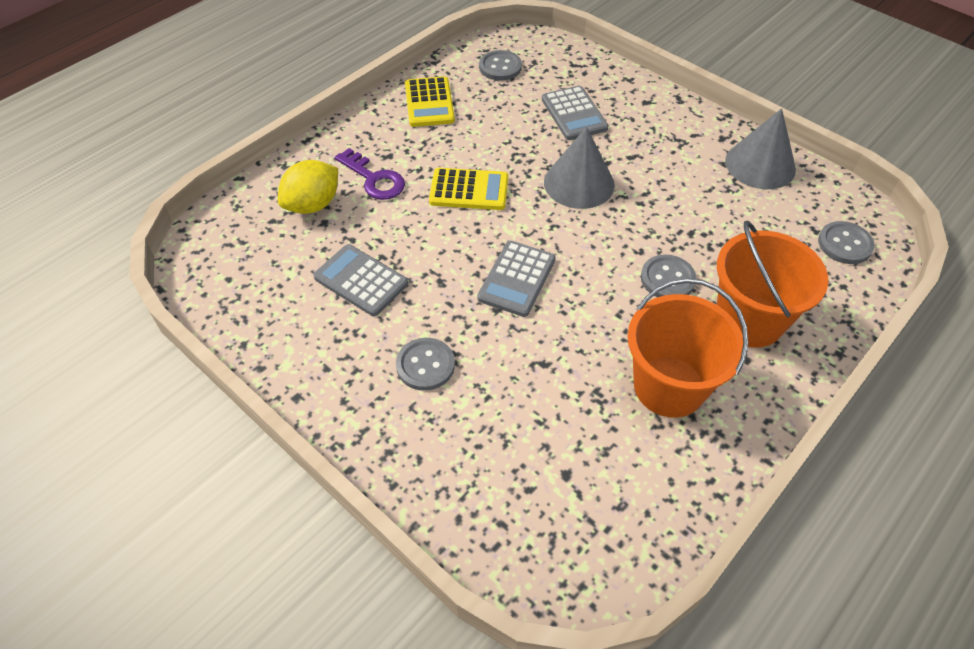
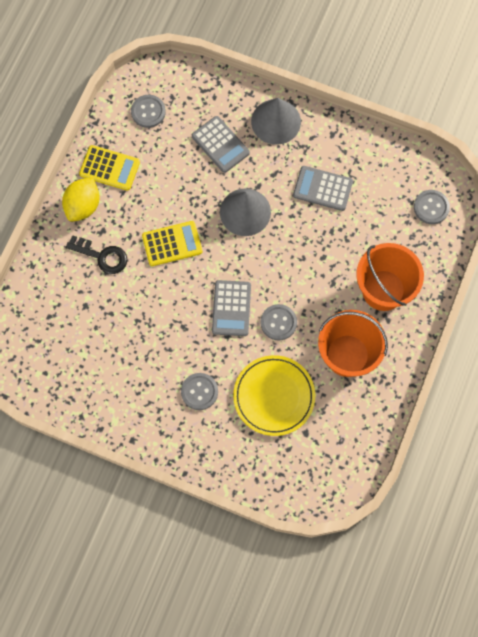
camera: 20 degrees left, 20 degrees up
yellow lemon [278,160,338,214] -> yellow lemon moved to [62,177,99,222]
grey calculator [313,244,408,316] -> grey calculator moved to [293,166,353,211]
purple key [335,148,405,200] -> black key [66,235,127,274]
yellow calculator [405,76,455,127] -> yellow calculator turned 45 degrees counterclockwise [79,145,140,191]
grey button [641,255,696,297] -> grey button moved to [261,304,297,341]
grey cone [725,108,796,189] -> grey cone moved to [251,98,301,145]
none -> yellow plate [233,355,315,436]

